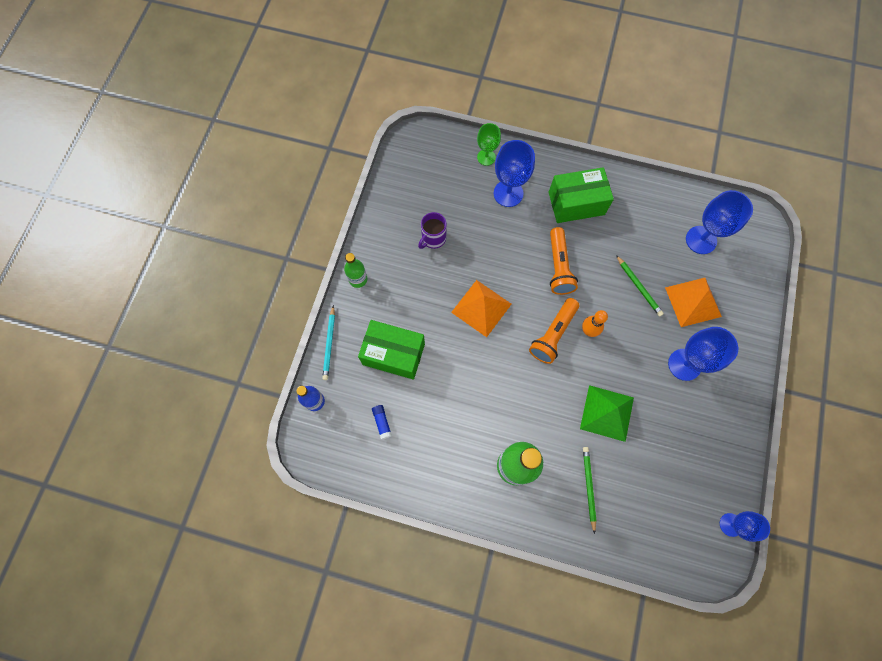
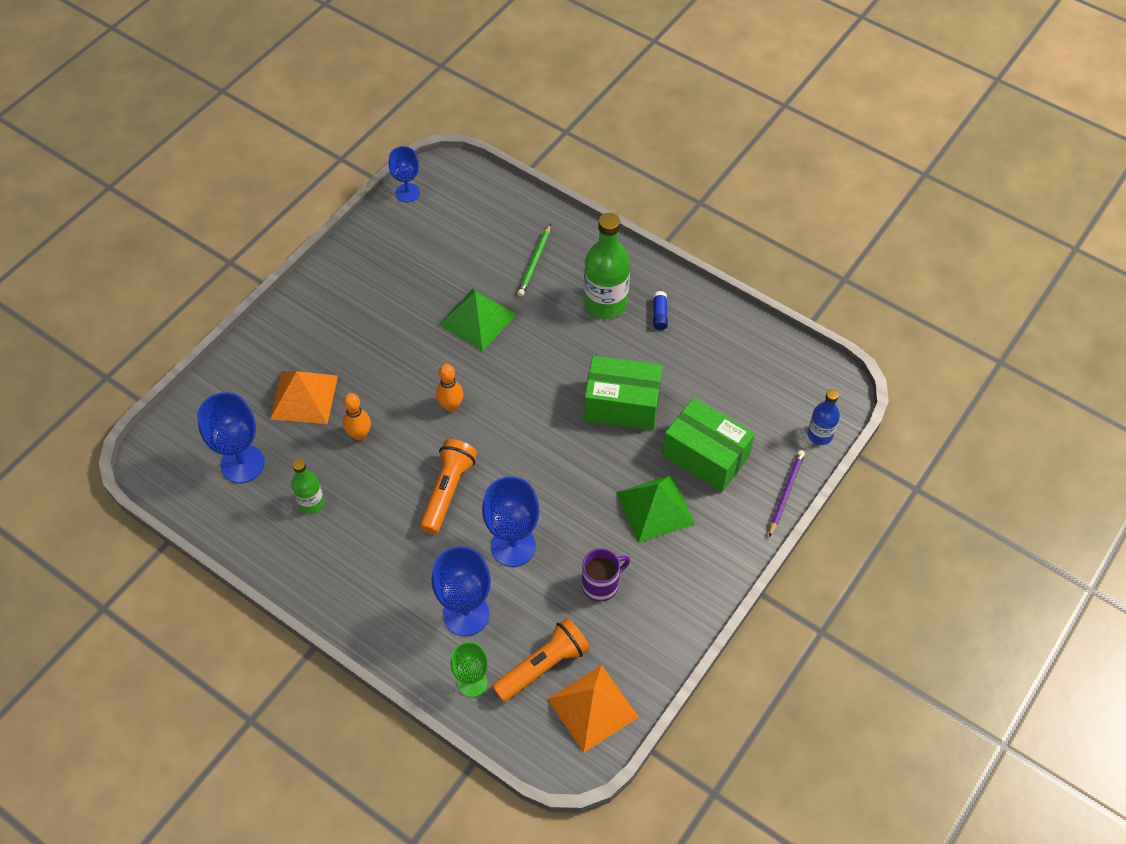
camera: 160 degrees left, 15 degrees down
turquoise pencil [322,305,335,380] -> purple pencil [769,450,805,537]
green bottle [344,253,367,288] -> green bottle moved to [291,459,324,514]
blue glue stick [372,405,392,439] -> blue glue stick moved to [653,291,668,330]
orange pyramid [451,280,512,337] -> orange pyramid moved to [547,665,638,752]
orange flashlight [529,298,579,364] -> orange flashlight moved to [492,618,590,702]
green box [549,167,614,223] -> green box moved to [584,355,663,430]
green pencil [616,255,664,317] -> orange bowling pin [343,393,371,441]
blue goblet [668,327,738,381] -> blue goblet moved to [482,476,539,567]
none -> green pyramid [616,474,695,543]

